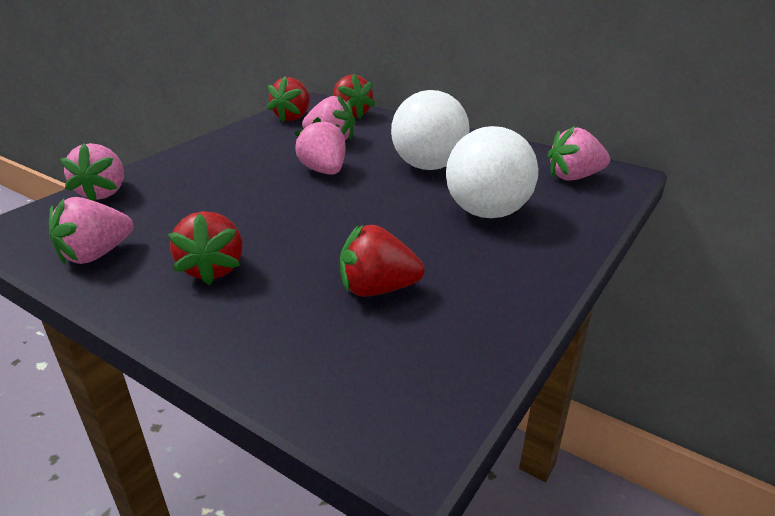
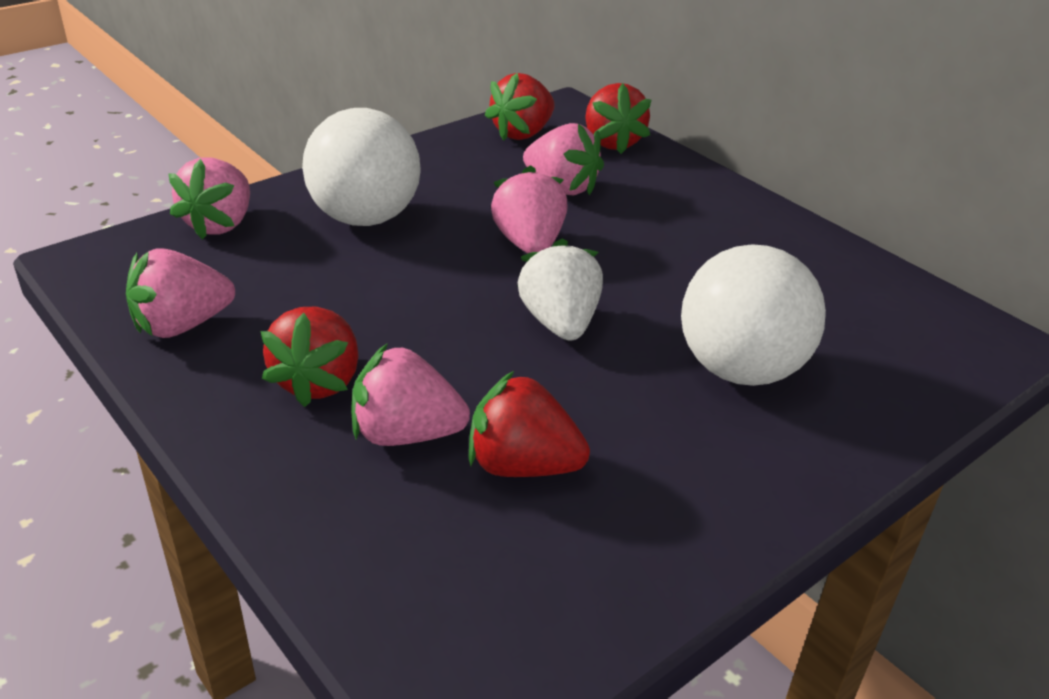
camera: 15 degrees right, 5 degrees up
white ball [391,90,470,170] -> white ball moved to [302,108,421,226]
pink strawberry [548,126,610,181] -> pink strawberry moved to [351,343,470,446]
none -> white strawberry [517,238,603,341]

